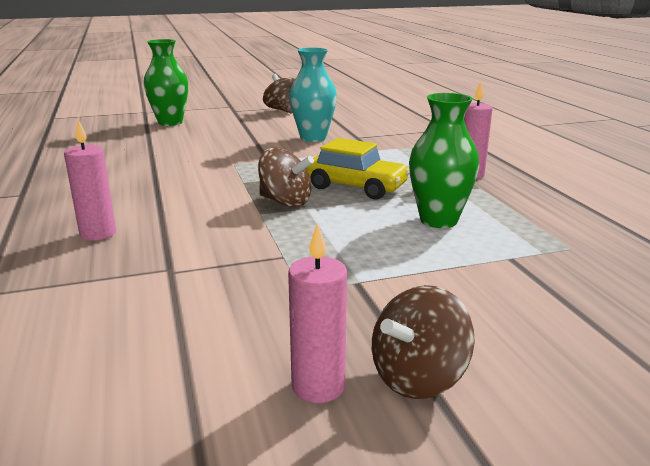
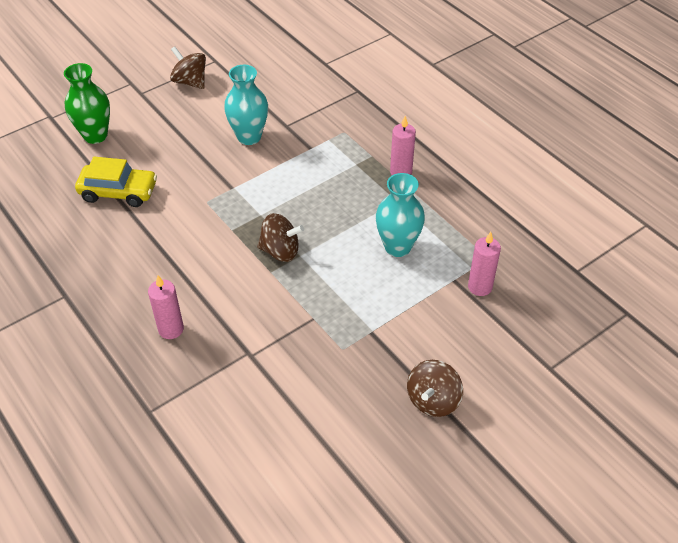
camera: 20 degrees left, 25 degrees up
pink candle [288,223,347,403] -> pink candle moved to [468,232,501,296]
yellow car [306,138,410,200] -> yellow car moved to [75,157,157,207]
green vase [409,93,479,228] -> turquoise vase [376,173,425,257]

